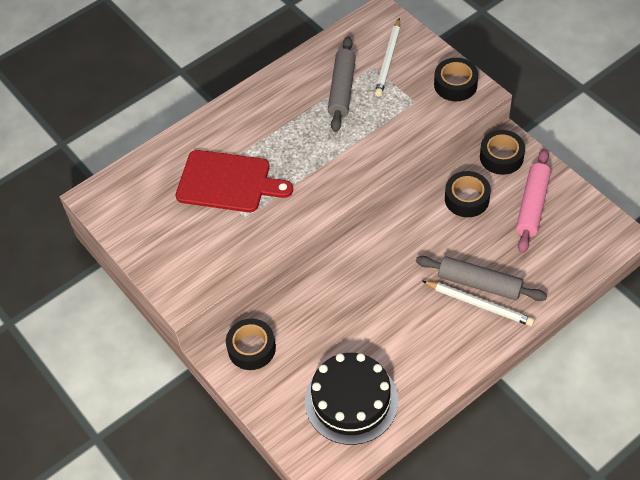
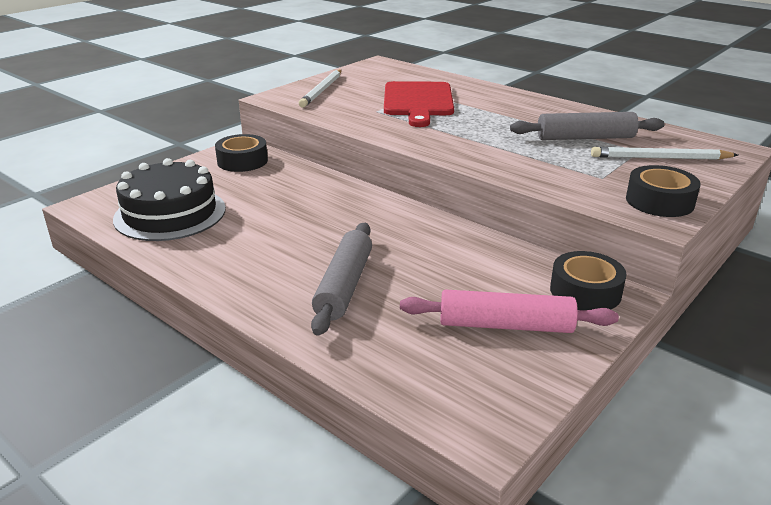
camera: 75 degrees right, 25 degrees down
white pencil [423,281,534,326] -> white pencil moved to [299,69,341,108]
black tape [445,171,491,217] -> none

